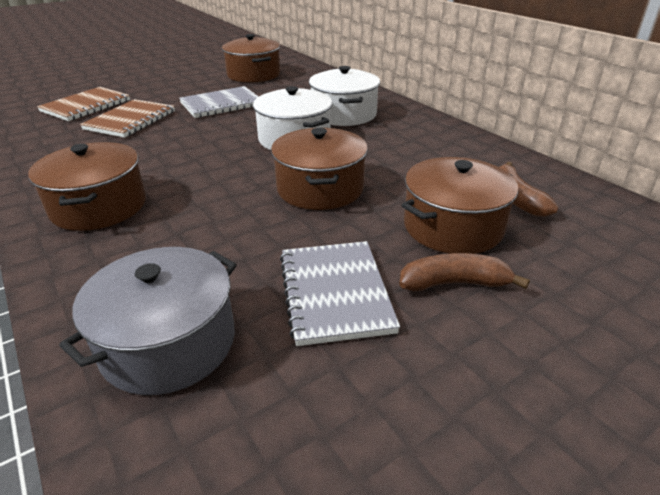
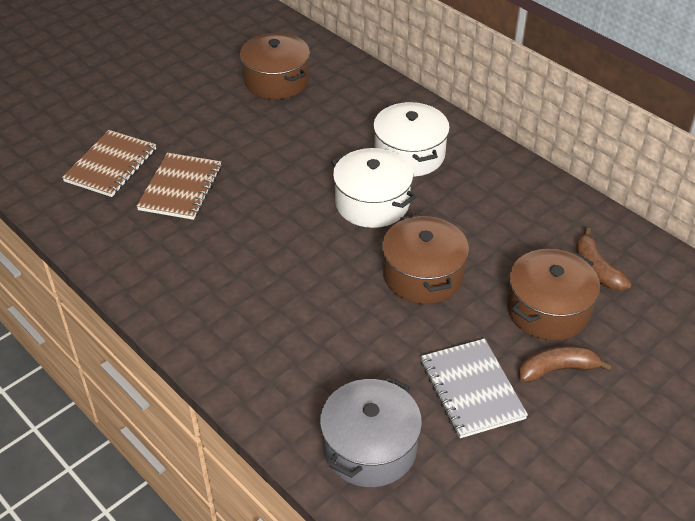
camera: 10 degrees left, 10 degrees up
brown pot [28,142,146,231] -> none
grey notebook [179,86,258,118] -> none

